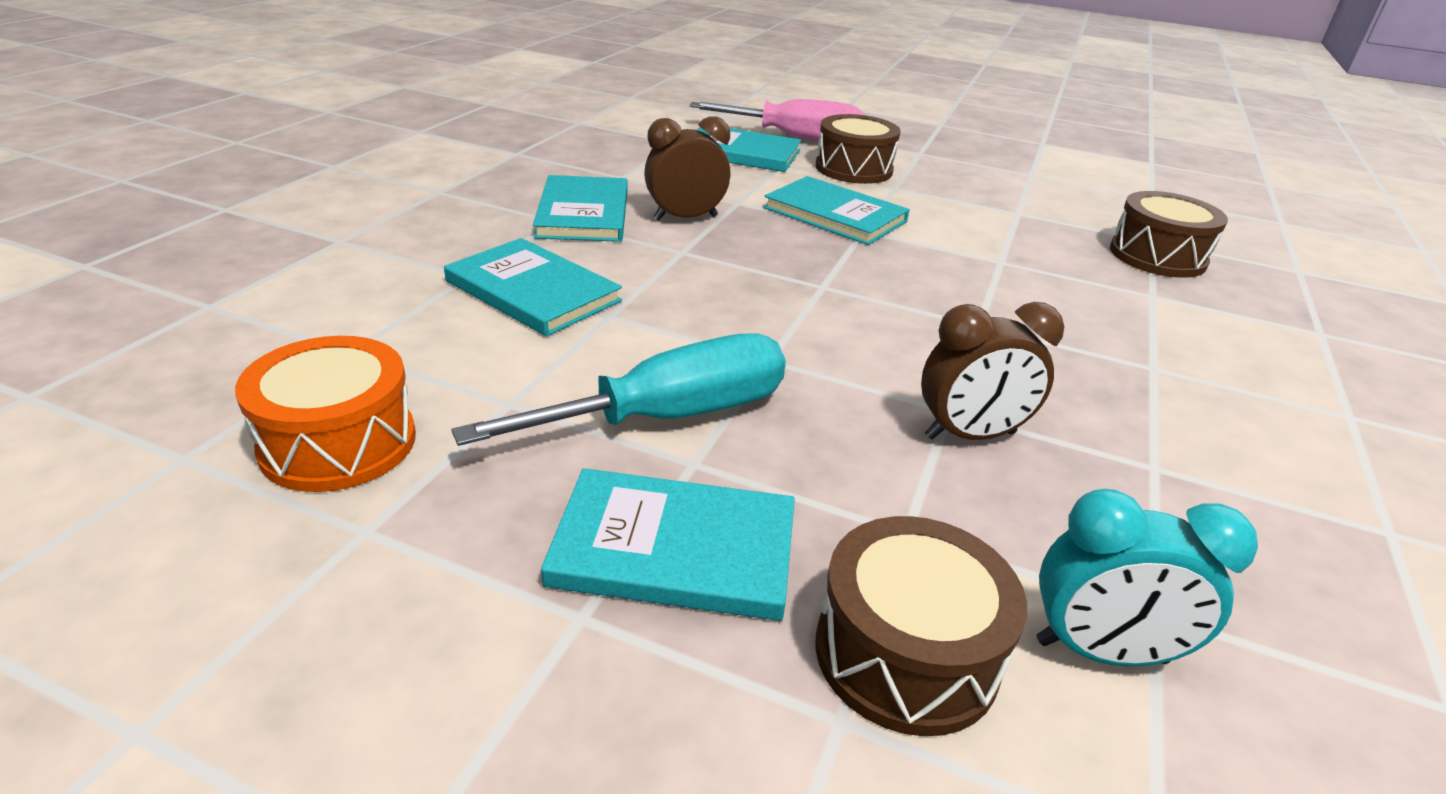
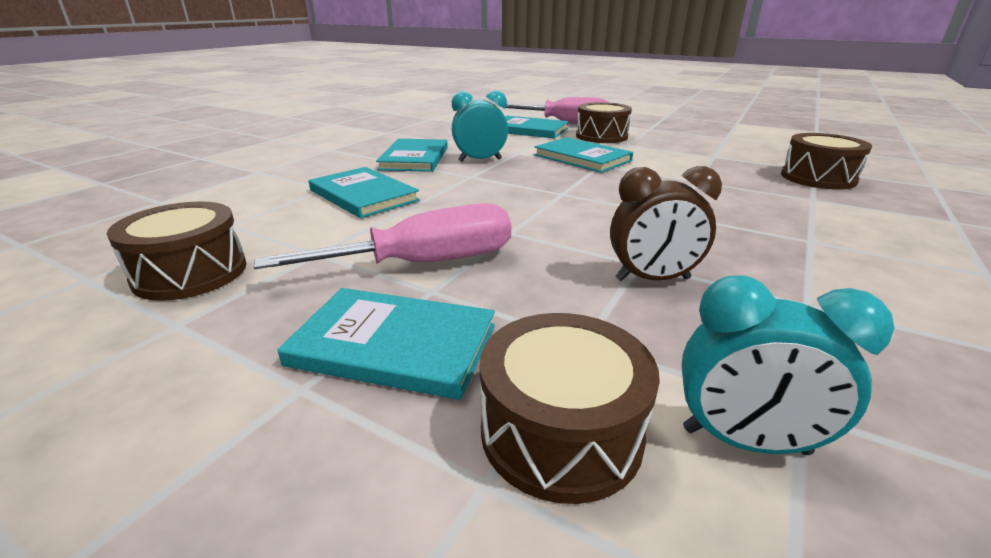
camera: 10 degrees right, 5 degrees down
orange drum [235,336,416,492] -> brown drum [107,201,246,301]
turquoise screwdriver [451,333,786,446] -> pink screwdriver [254,203,511,269]
brown clock [644,116,731,221] -> turquoise clock [452,90,508,162]

